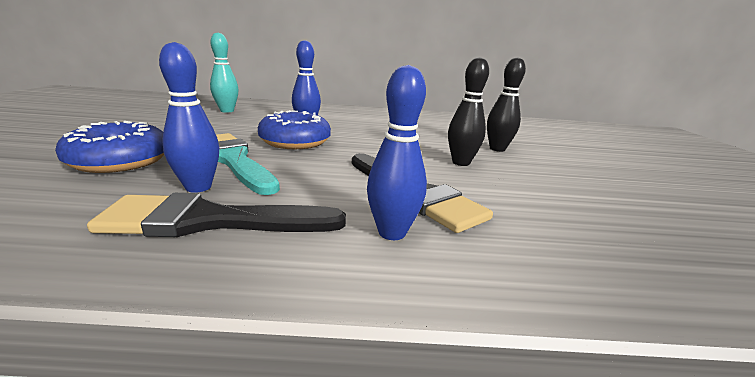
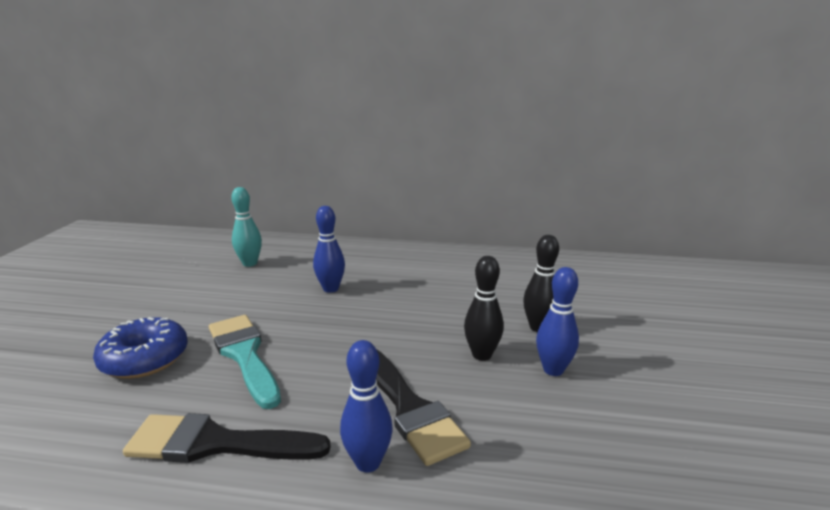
camera: 10 degrees right, 0 degrees up
blue bowling pin [159,42,219,193] -> blue bowling pin moved to [536,267,579,376]
blue donut [258,110,331,149] -> none

